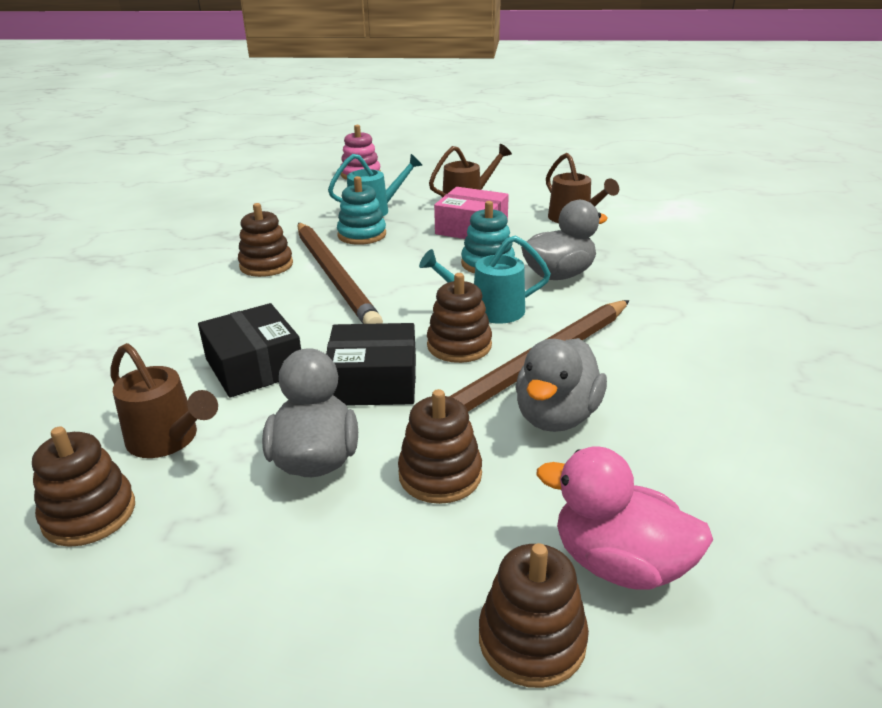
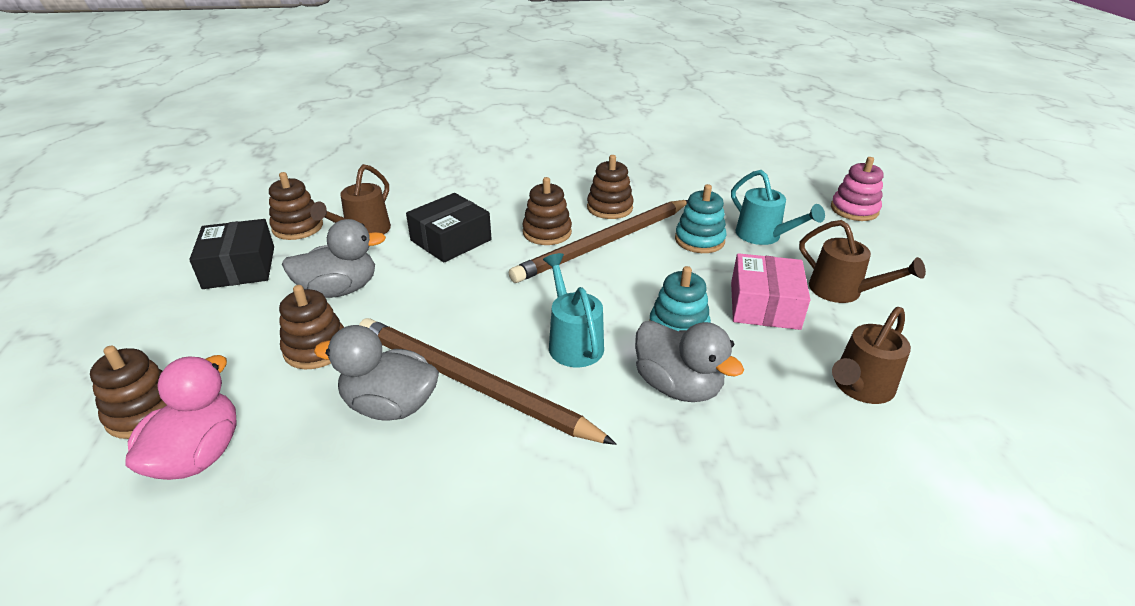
camera: 75 degrees right, 5 degrees up
black box [326,323,416,406] -> black box moved to [189,219,274,289]
brown stacking toy [427,273,492,363] -> brown stacking toy moved to [522,177,572,245]

